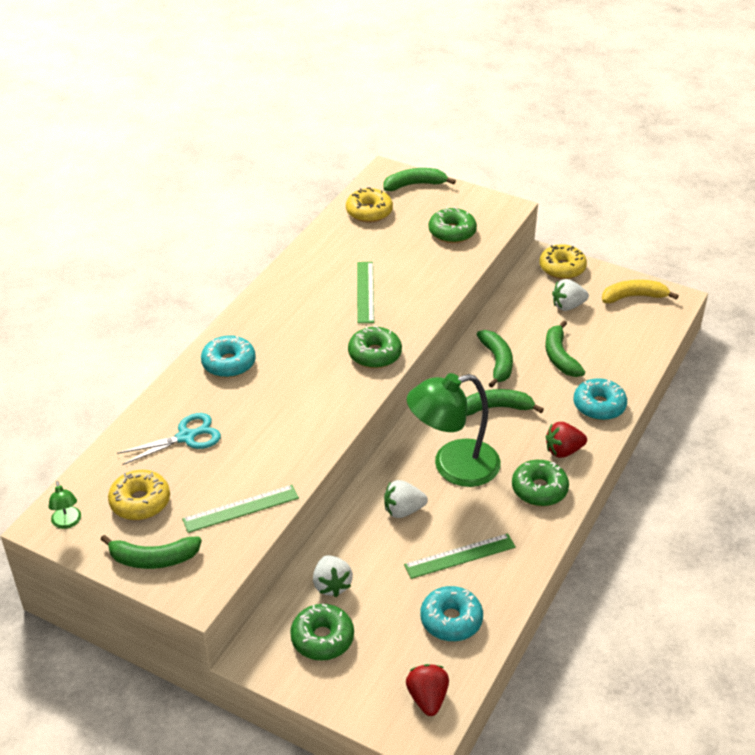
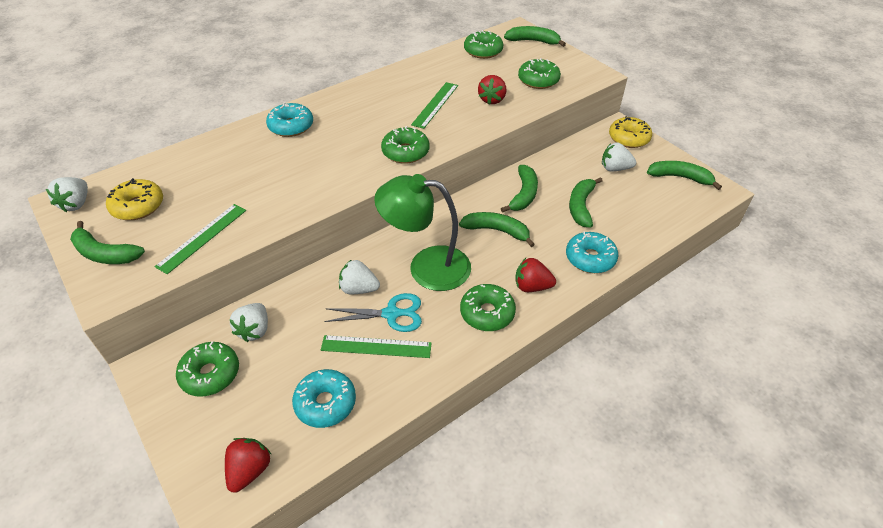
camera: 25 degrees right, 5 degrees up
green lamp [48,481,81,529] -> white strawberry [46,177,88,212]
turquoise scissors [117,413,221,465] -> turquoise scissors moved to [324,293,422,332]
green ruler [182,485,299,533] -> green ruler turned 60 degrees counterclockwise [155,204,246,274]
yellow donut [346,187,393,222] -> green donut [464,30,503,59]
yellow banana [602,280,679,303] -> green banana [647,161,722,190]
none -> red strawberry [478,75,506,105]

